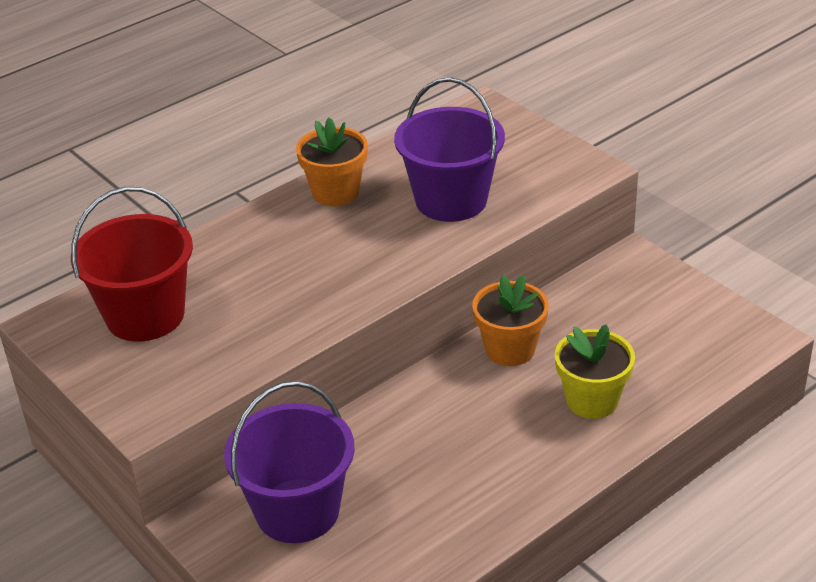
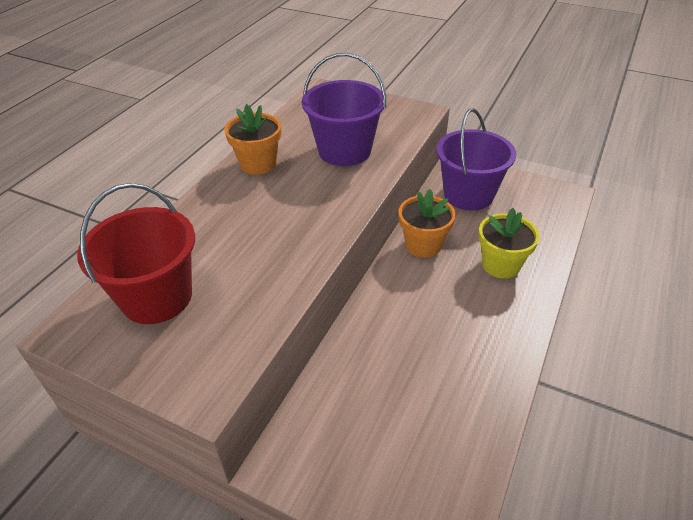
camera: 25 degrees left, 5 degrees up
purple bucket [224,381,355,543] -> purple bucket moved to [437,108,516,210]

